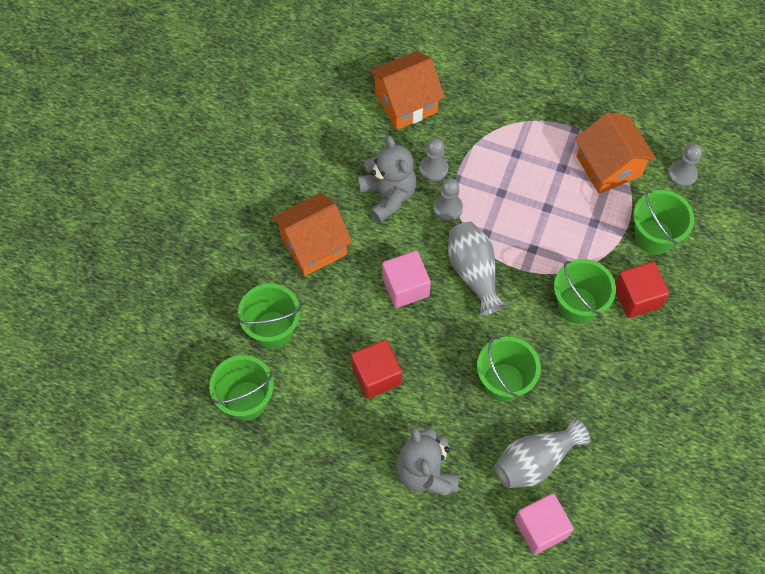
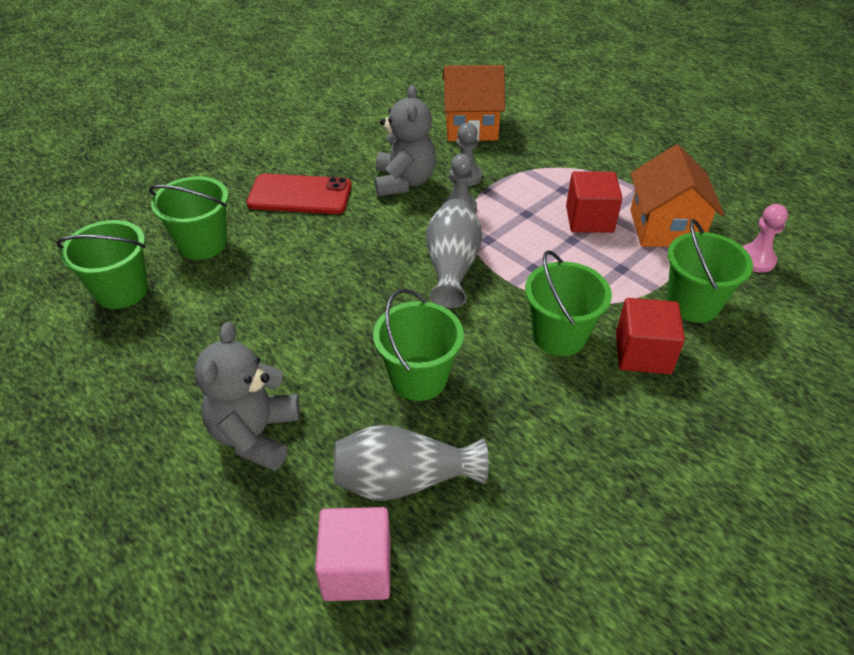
camera: 25 degrees right, 20 degrees down
orange house [272,193,352,276] -> red phone [247,173,351,214]
red cube [351,340,402,399] -> red cube moved to [566,171,622,233]
pink cube [382,251,431,308] -> none
grey pawn [668,144,702,187] -> pink pawn [742,204,788,273]

